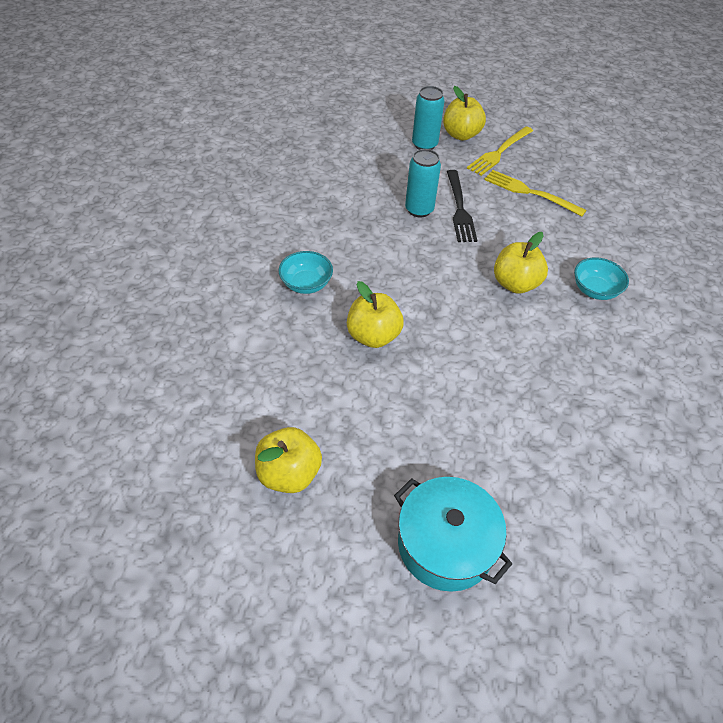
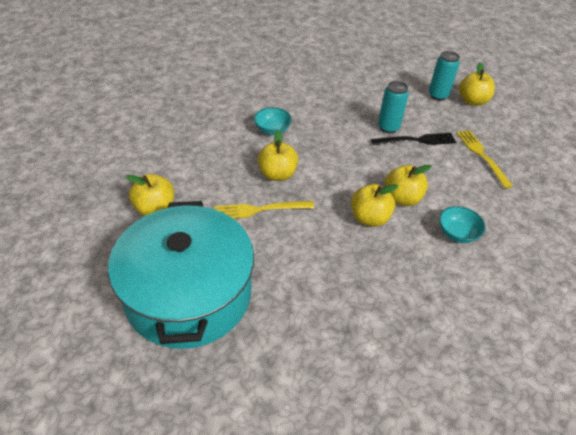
camera: 40 degrees right, 5 degrees down
turquoise pot [394,477,512,592] -> turquoise pot [108,201,254,349], size x1.79
black fork [447,170,477,242] -> black fork turned 135 degrees counterclockwise [371,133,456,145]
yellow fork [467,126,533,176] -> yellow fork moved to [214,201,314,219]
none -> yellow apple [351,184,398,227]

